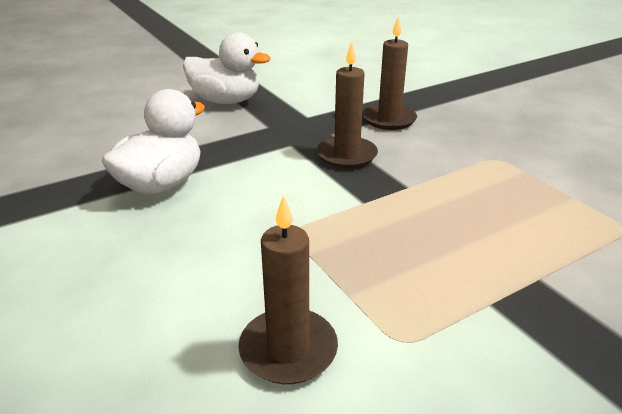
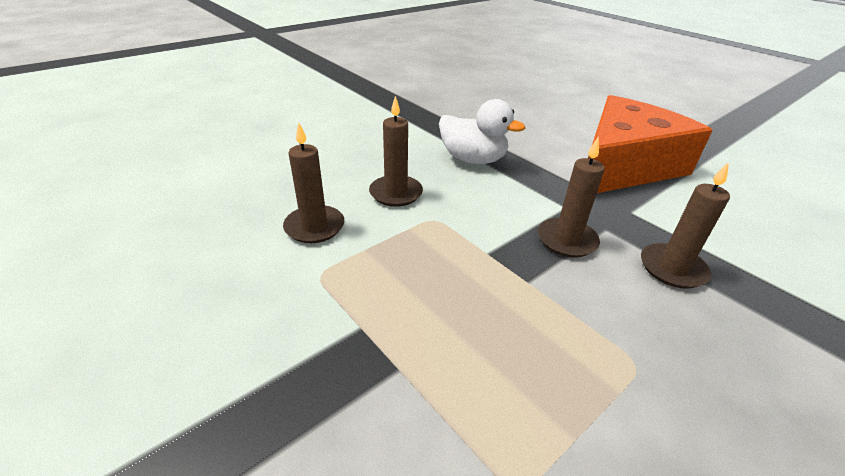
camera: 80 degrees right, 5 degrees up
white duck [183,32,271,104] -> orange cheese [588,95,713,193]
none -> brown candle [369,96,423,207]

